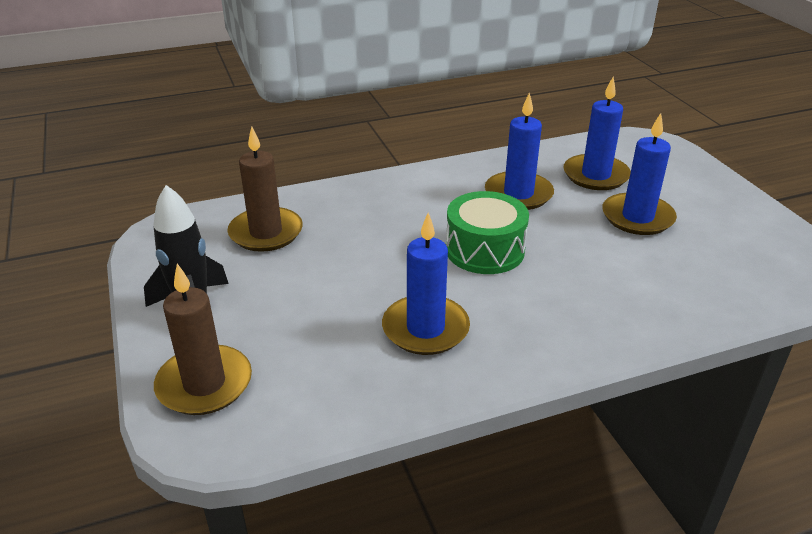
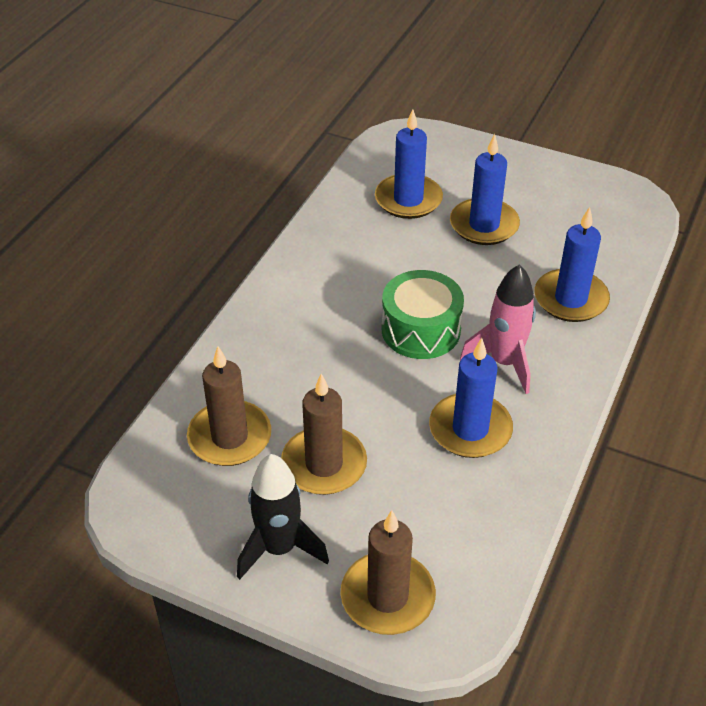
camera: 45 degrees left, 10 degrees up
blue candle [485,92,554,210] -> blue candle moved to [534,207,610,322]
none -> brown candle [281,374,367,495]
none -> pink rocket [460,264,536,394]

